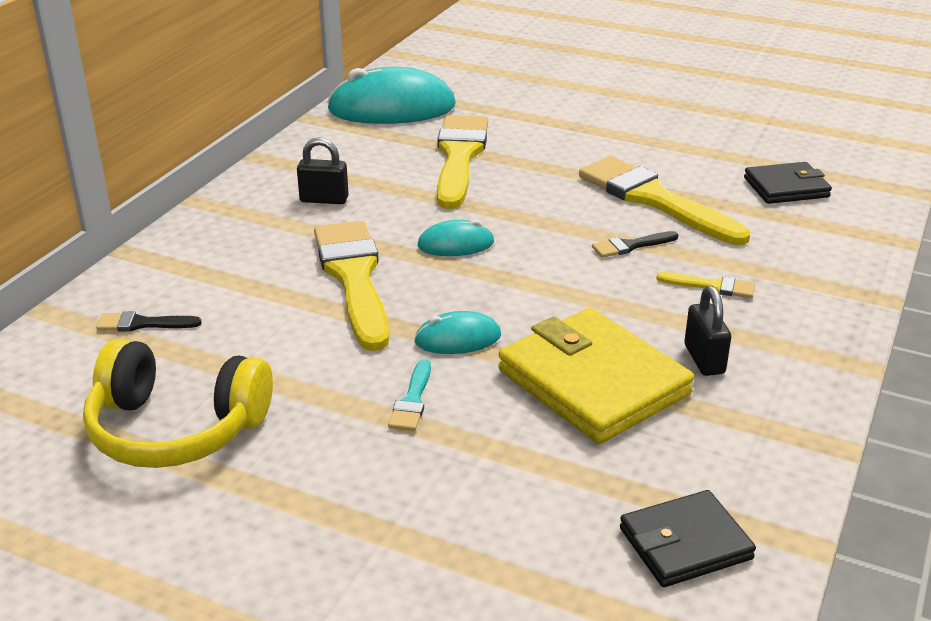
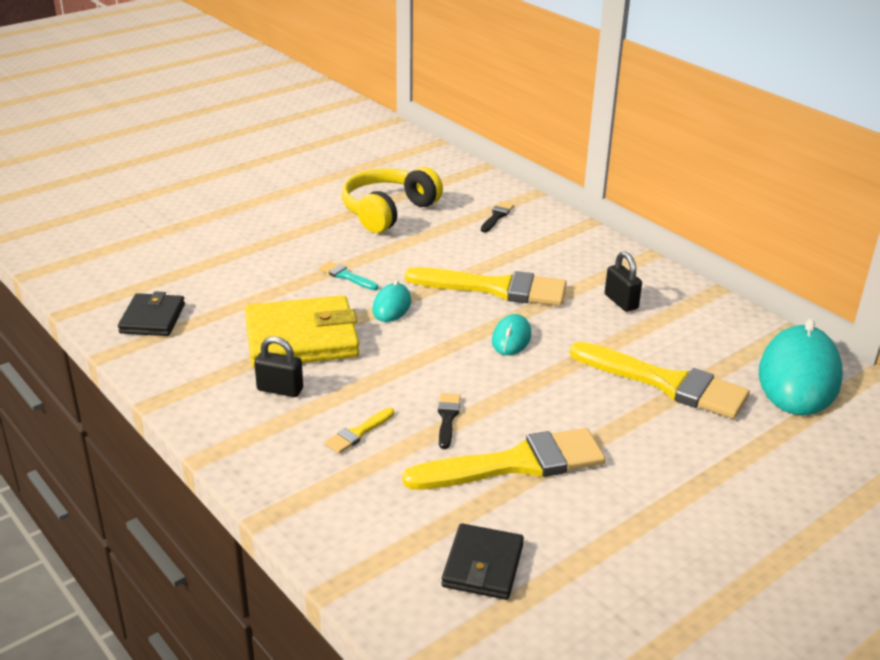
camera: 115 degrees right, 0 degrees up
black padlock [297,138,349,204] -> black padlock turned 60 degrees counterclockwise [605,251,642,312]

